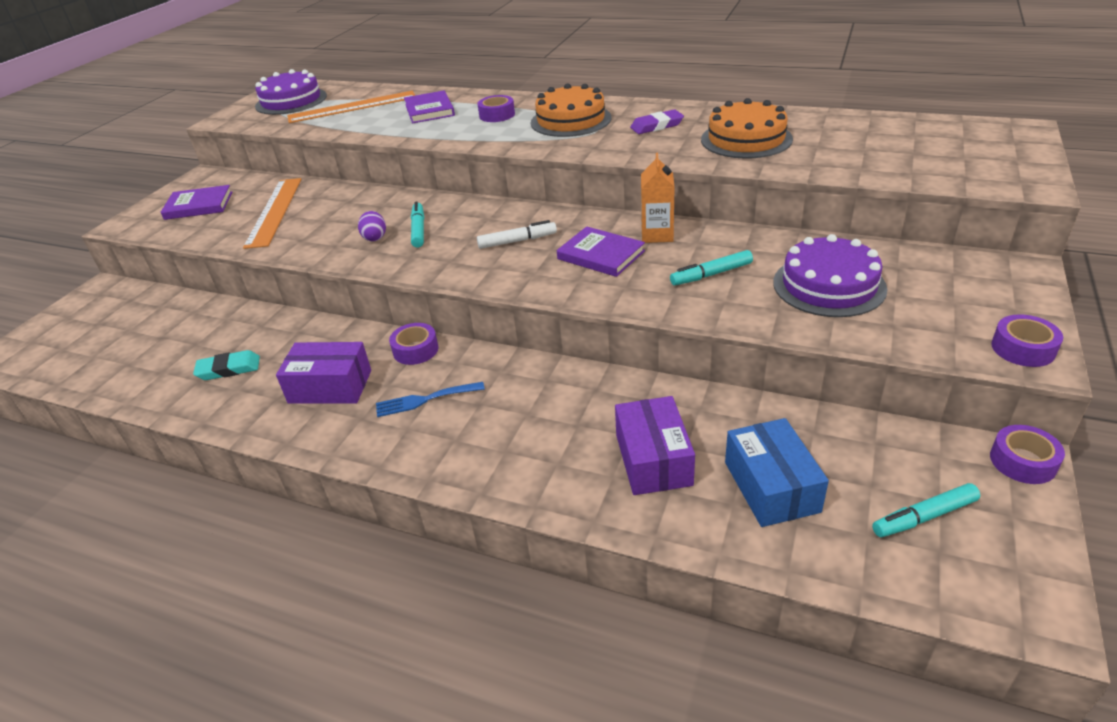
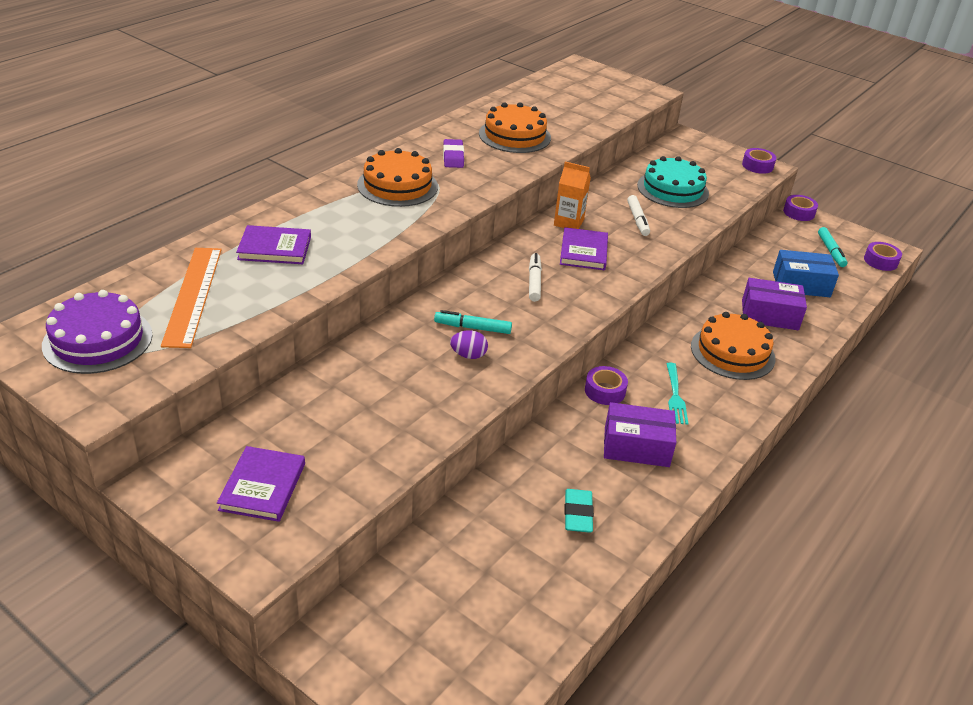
camera: 80 degrees left, 0 degrees up
orange ruler [243,178,302,249] -> none
purple box [276,342,371,404] -> purple box turned 75 degrees clockwise [604,402,676,467]
blue fork [376,382,485,417] -> turquoise fork [666,363,688,425]
purple tape [477,95,515,122] -> purple tape moved to [864,242,902,271]
purple book [557,226,645,277] -> purple book turned 45 degrees counterclockwise [560,227,608,270]
turquoise marker [670,250,753,286] -> white marker [627,195,650,236]
purple cake [773,234,887,317] -> turquoise cake [637,156,709,208]
none -> orange cake [691,312,776,380]

